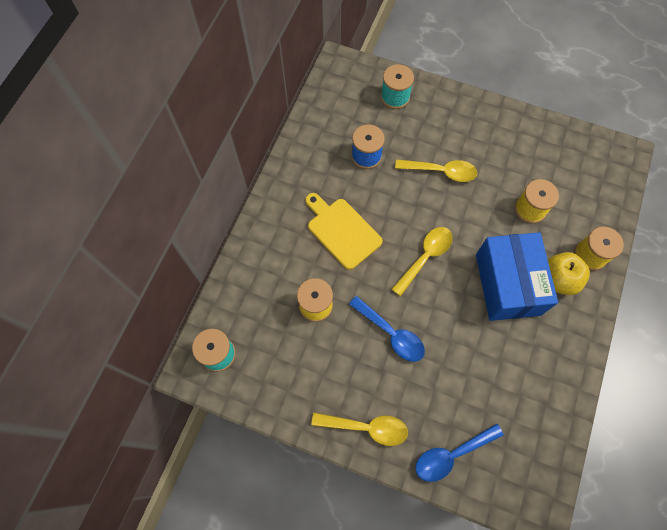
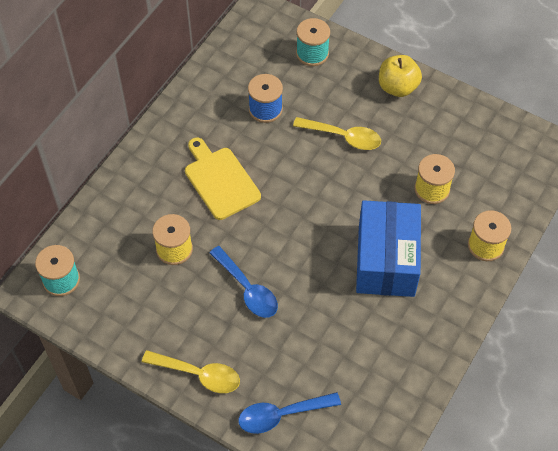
camera: 10 degrees right, 10 degrees down
yellow spoon [392,227,453,296] -> none
yellow apple [548,252,590,295] -> yellow apple moved to [379,55,422,97]

